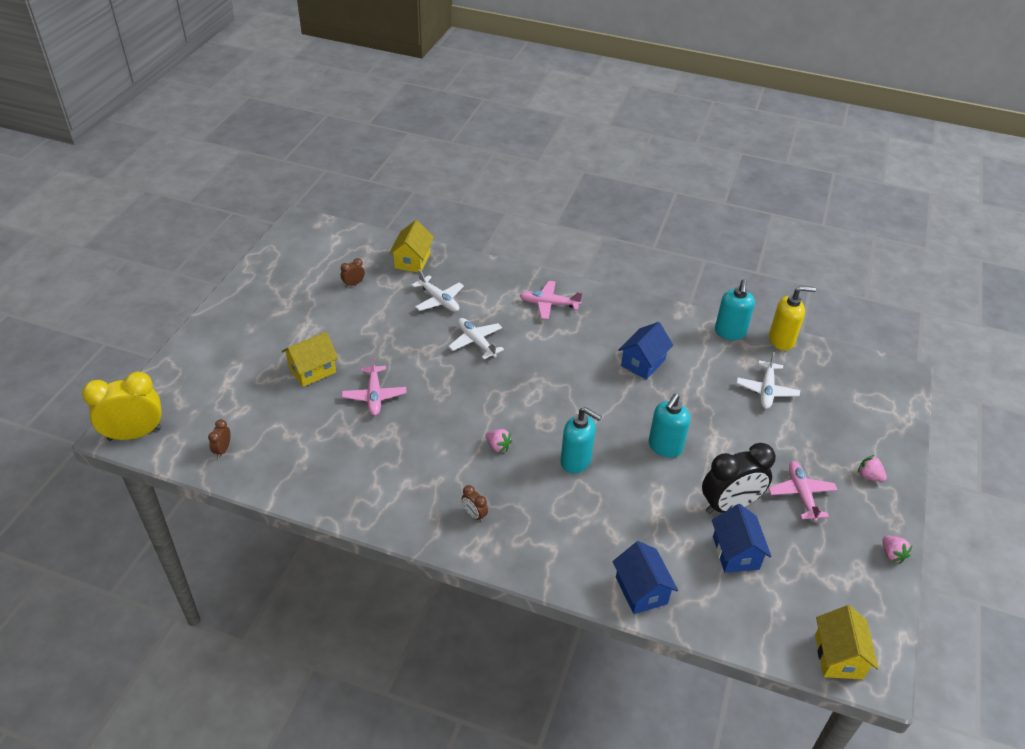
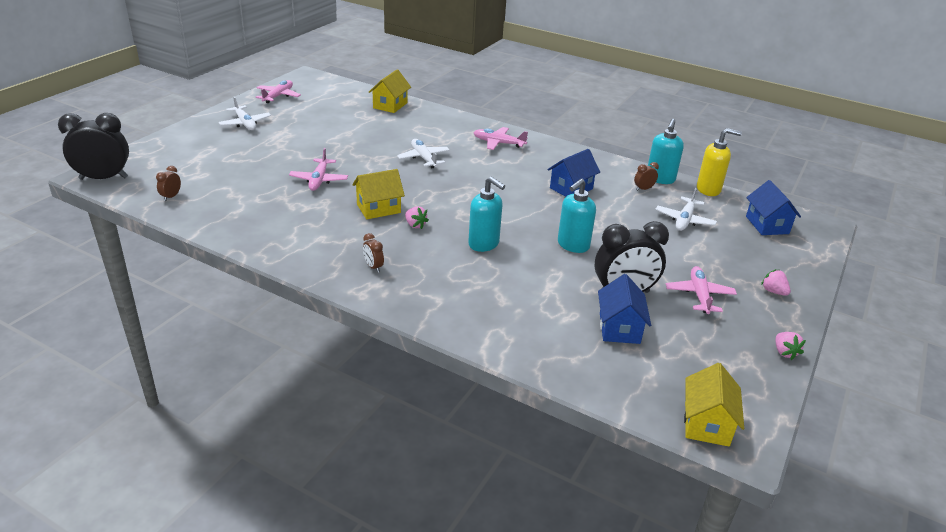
camera: 10 degrees right, 10 degrees down
yellow clock [82,371,162,441] -> black clock [58,113,129,180]
yellow house [282,332,338,387] -> yellow house moved to [352,169,405,219]
brown clock [341,258,365,288] -> brown clock moved to [634,162,659,191]
white plane [412,270,464,312] -> white plane moved to [218,97,271,130]
blue house [612,541,678,614] -> blue house moved to [746,180,801,235]
none -> pink plane [256,80,301,103]

